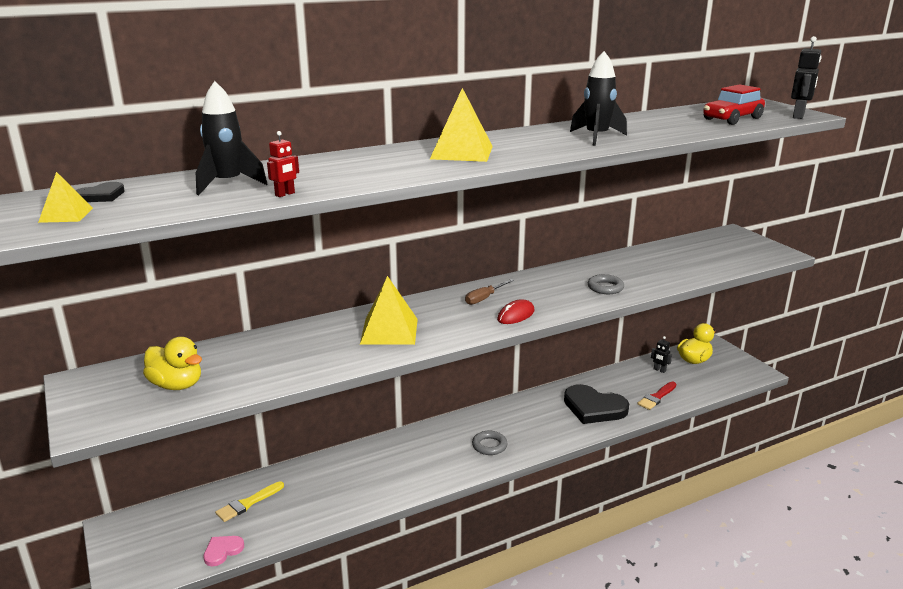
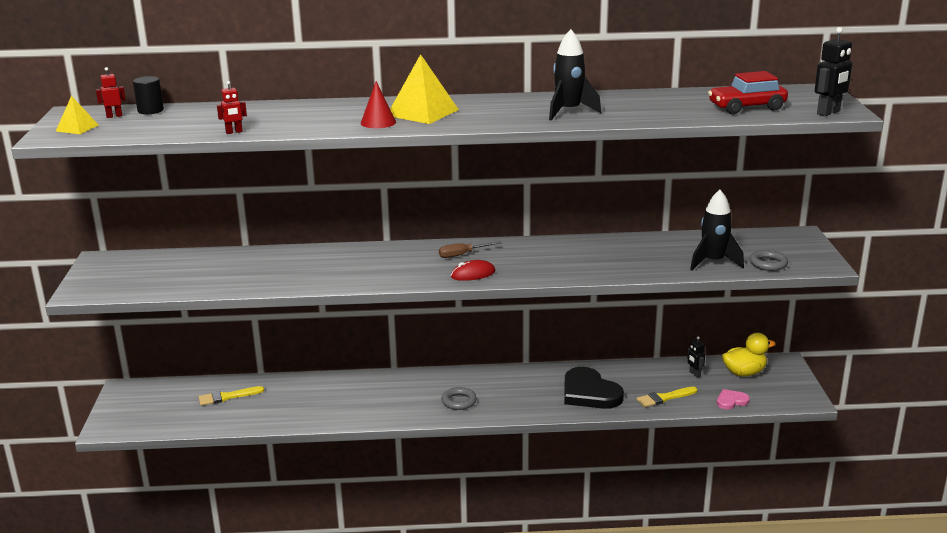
camera: 25 degrees right, 0 degrees up
black heart [75,182,125,202] -> red robot [96,67,126,118]
yellow duck [143,337,202,390] -> none
black rocket [196,81,267,195] -> black rocket moved to [690,190,744,270]
pink heart [203,536,244,566] -> pink heart moved to [717,389,750,410]
yellow pyramid [360,276,418,345] -> none
grey ring [588,274,624,294] -> grey ring moved to [750,250,788,271]
red brush [637,382,676,410] -> yellow brush [637,387,697,407]
none -> black cylinder [133,76,164,114]
none -> red cone [361,81,396,128]

